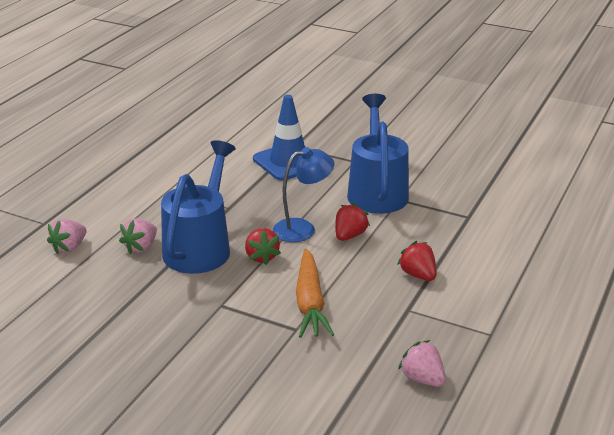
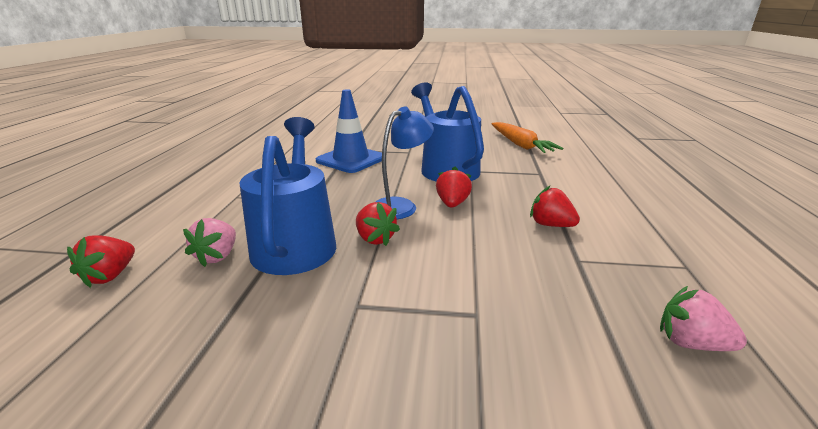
camera: 20 degrees left, 5 degrees down
pink strawberry [47,219,86,255] -> red strawberry [67,235,135,288]
orange carrot [296,248,334,338] -> orange carrot moved to [491,122,563,153]

